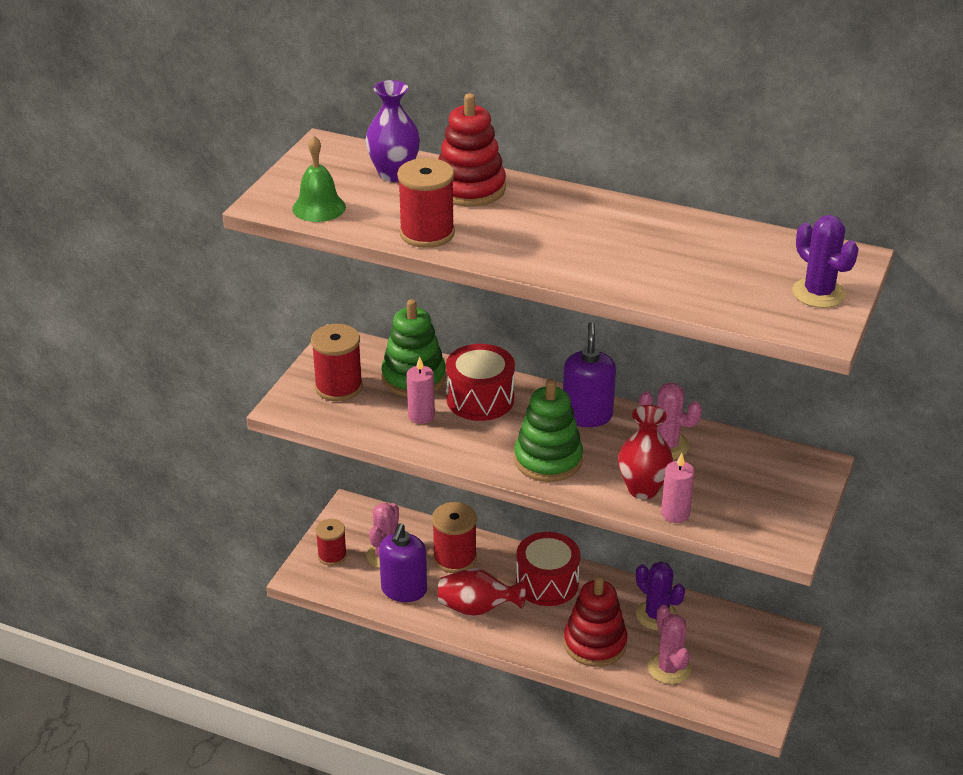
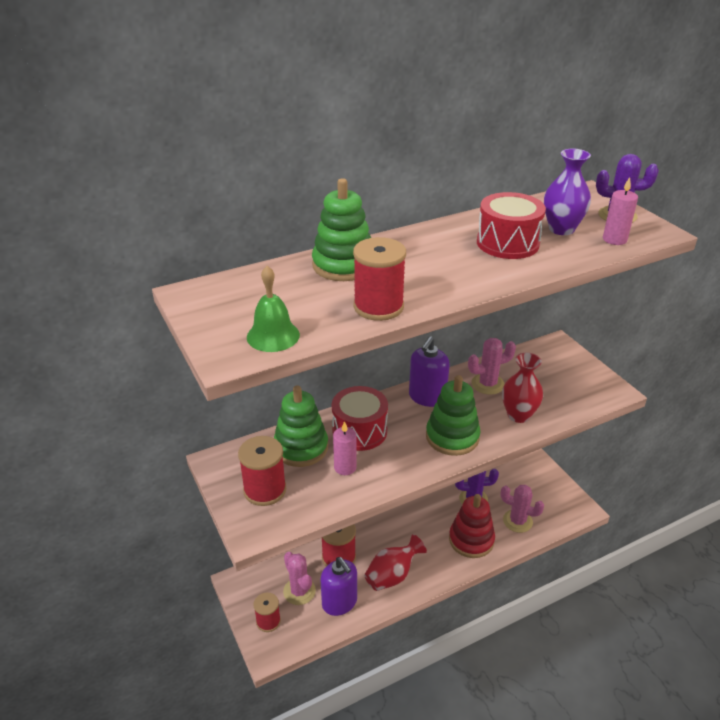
camera: 50 degrees left, 0 degrees up
purple vase [365,80,420,182] -> purple vase moved to [544,149,591,235]
red stacking toy [438,93,506,207] -> green stacking toy [312,178,371,281]
red drum [516,532,580,606] -> red drum moved to [477,192,546,259]
purple soap dispenser [563,322,616,427] -> purple soap dispenser turned 105 degrees counterclockwise [409,336,450,407]
pink candle [661,453,695,523] -> pink candle moved to [603,177,638,245]

